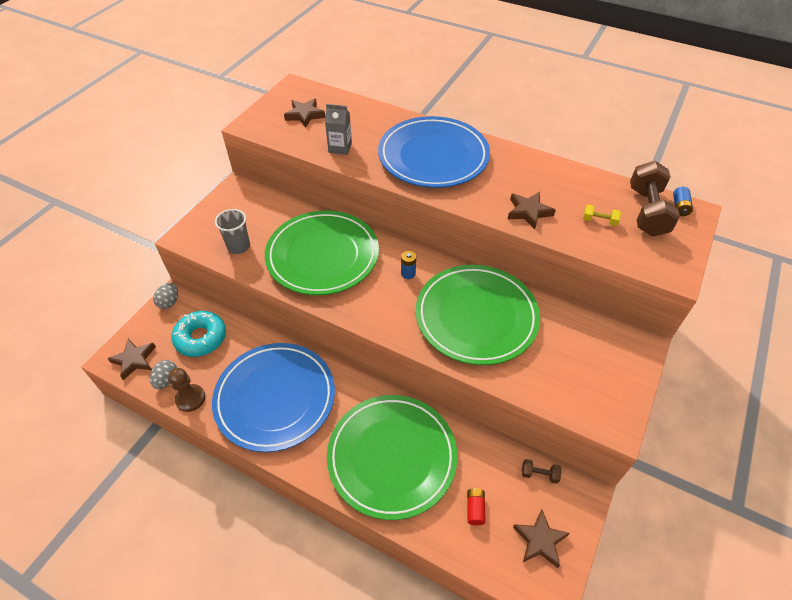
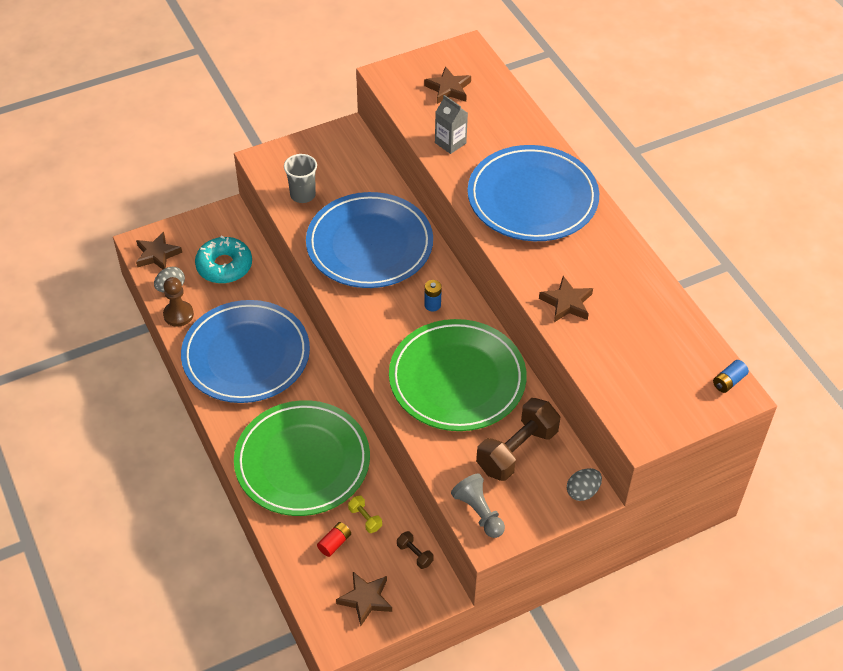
camera: 35 degrees right, 0 degrees up
grey egg [153,283,178,309] -> grey egg moved to [567,468,602,501]
green plate [265,210,379,295] -> blue plate [306,192,433,288]
yellow dumbbell [583,205,621,226] -> yellow dumbbell moved to [348,495,382,533]
brown dumbbell [630,161,680,237] -> brown dumbbell moved to [476,398,560,481]
none -> grey pawn [451,474,505,538]

